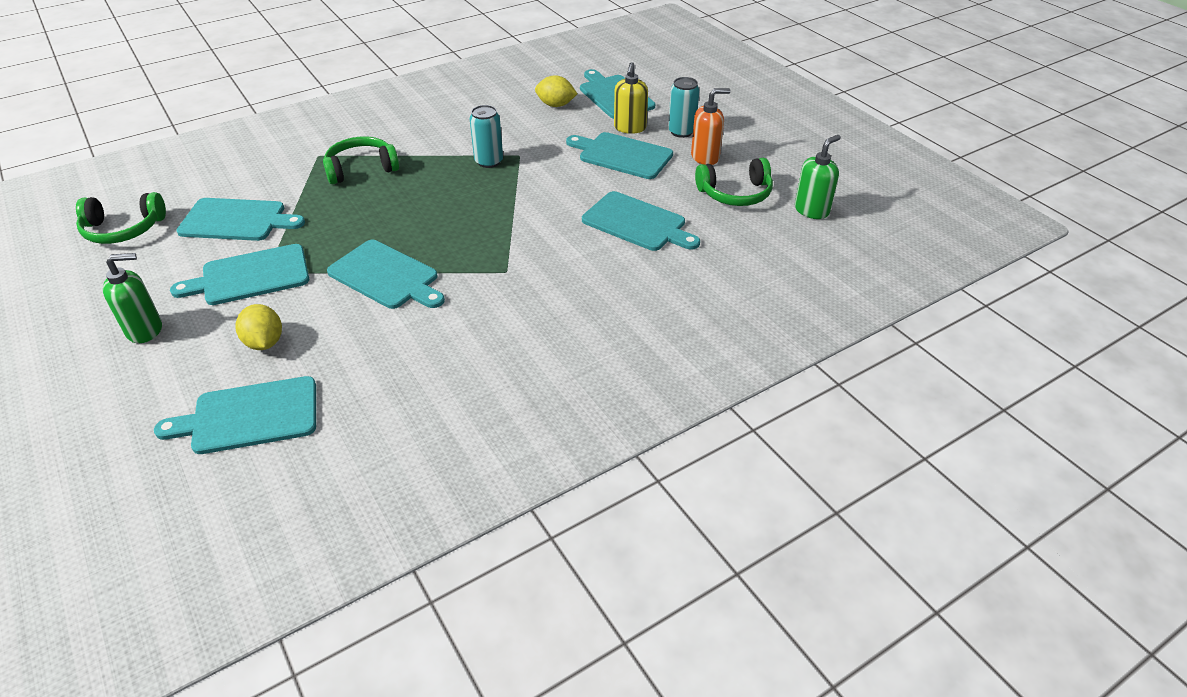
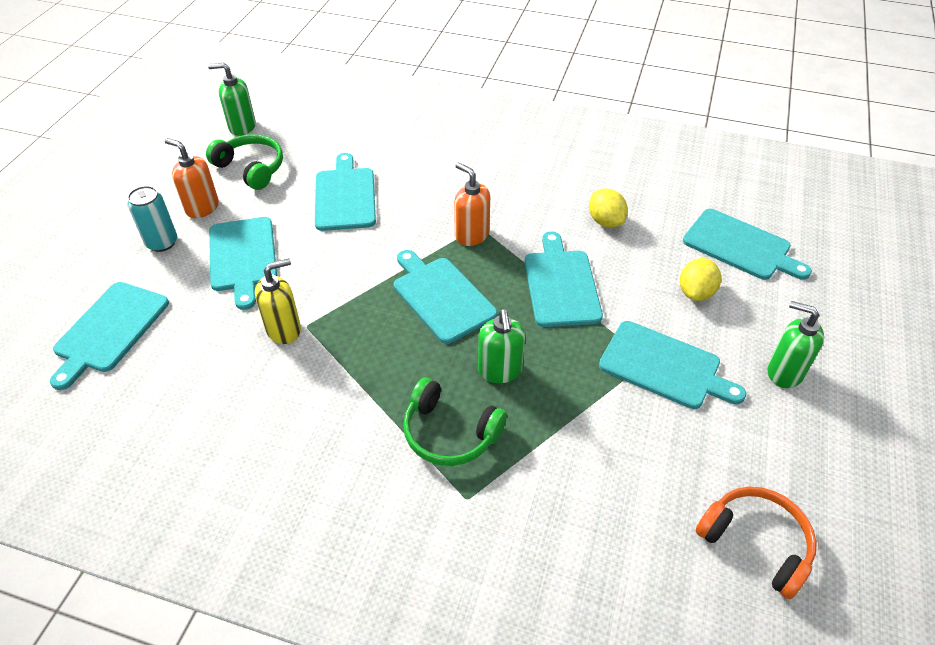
camera: 130 degrees left, 5 degrees up
green headphones [76,192,166,244] -> orange headphones [696,487,817,599]
turquoise cutting board [176,198,305,241] -> turquoise cutting board moved to [394,250,497,344]
turquoise can [469,105,503,168] -> none
yellow lemon [535,75,577,107] -> yellow lemon moved to [589,189,628,227]
yellow soap dispenser [614,62,648,134] -> yellow soap dispenser moved to [255,258,301,344]
none -> orange soap dispenser [454,162,490,246]
none -> green soap dispenser [478,309,525,383]

